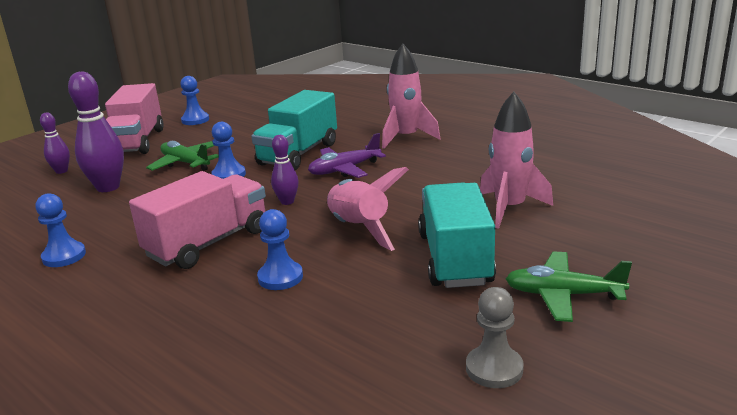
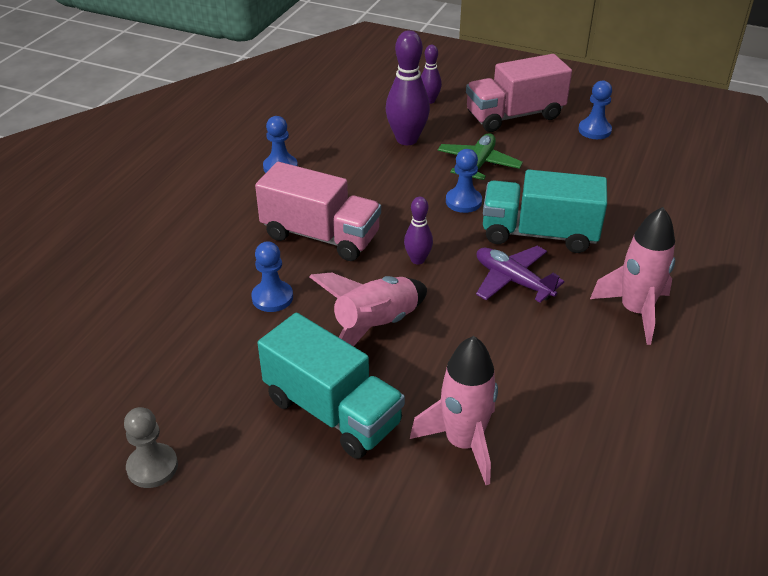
camera: 70 degrees right, 15 degrees up
turquoise truck [418,182,496,288] -> turquoise truck turned 60 degrees clockwise [258,313,405,459]
green plane [506,251,632,322] -> none

